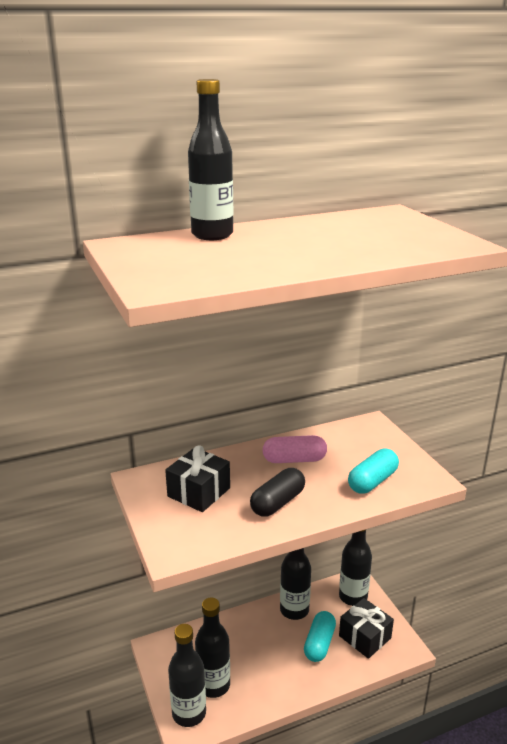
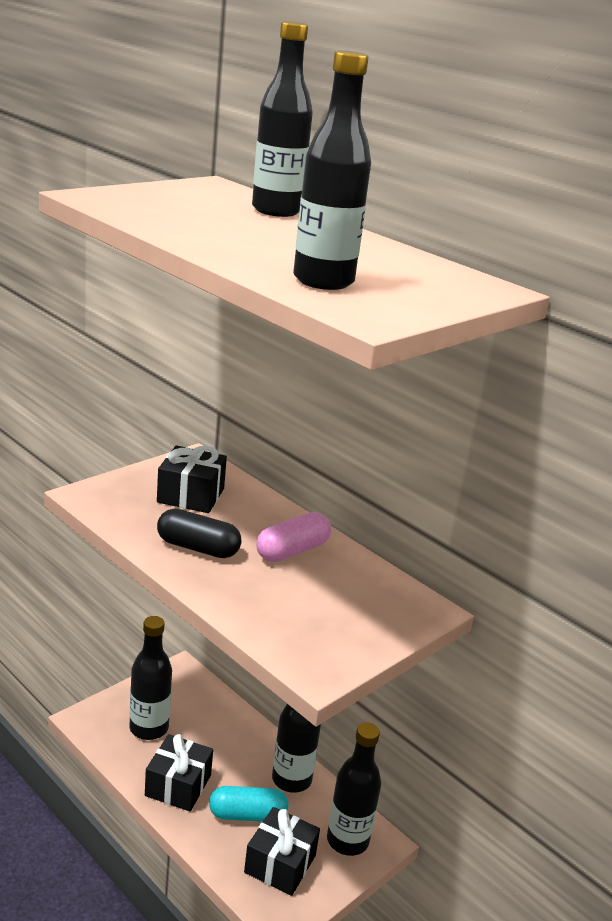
camera: 65 degrees right, 0 degrees up
black bottle [168,624,206,727] -> black bottle moved to [293,50,371,290]
pink capsule [263,435,327,463] -> pink capsule turned 75 degrees clockwise [256,512,331,562]
turquoise capsule [348,449,399,494] -> none
none -> black gift [145,734,213,812]

